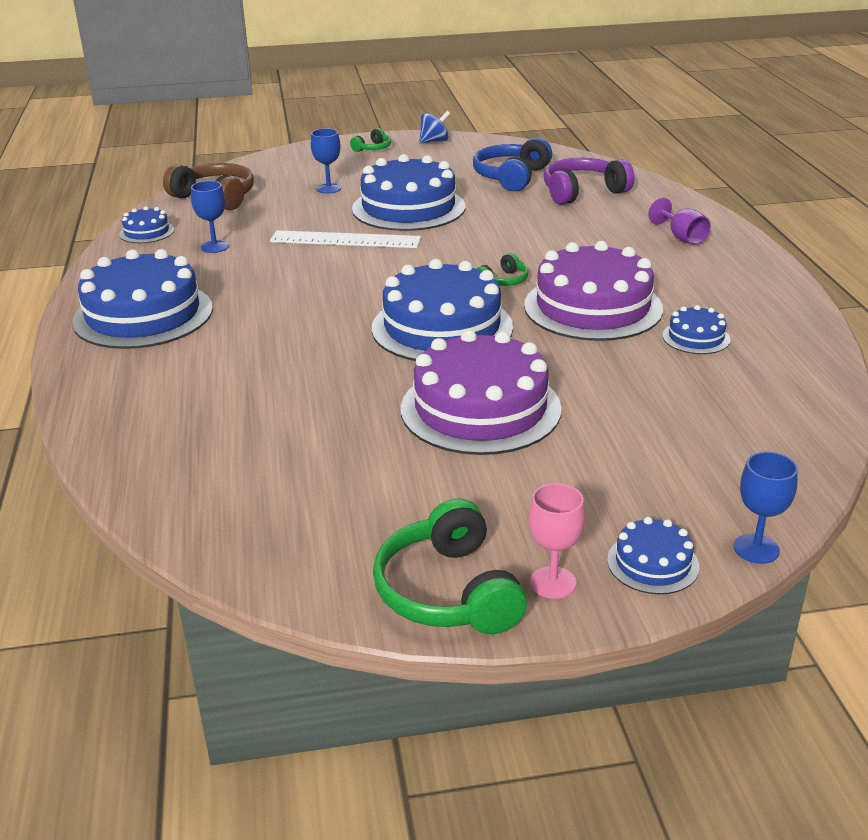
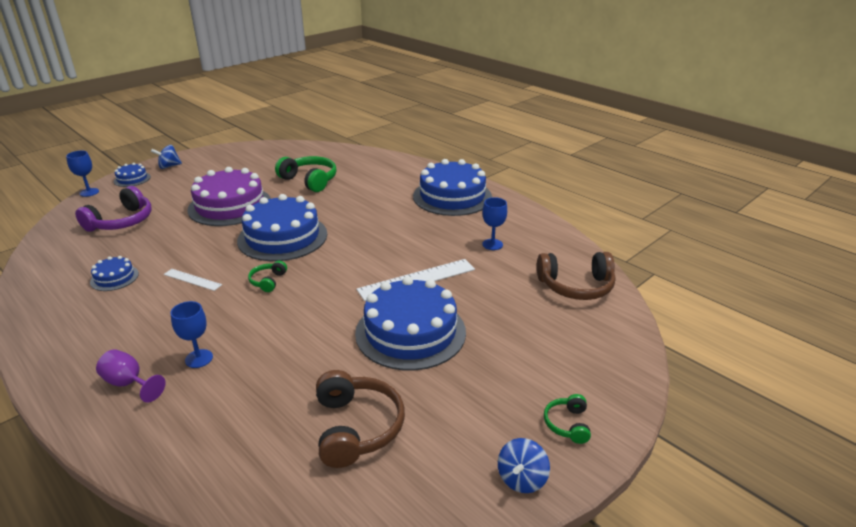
camera: 145 degrees right, 0 degrees up
blue cake [119,206,174,243] -> none
blue goblet [311,128,341,194] -> blue goblet moved to [171,301,213,368]
green headphones [373,498,527,634] -> green headphones moved to [275,156,337,192]
blue headphones [473,137,552,191] -> brown headphones [316,370,405,468]
purple cake [524,241,663,341] -> white ruler [164,269,222,291]
pink goblet [529,483,585,599] -> blue spinning top [151,145,182,169]
purple headphones [544,158,634,205] -> purple headphones moved to [75,186,152,232]

